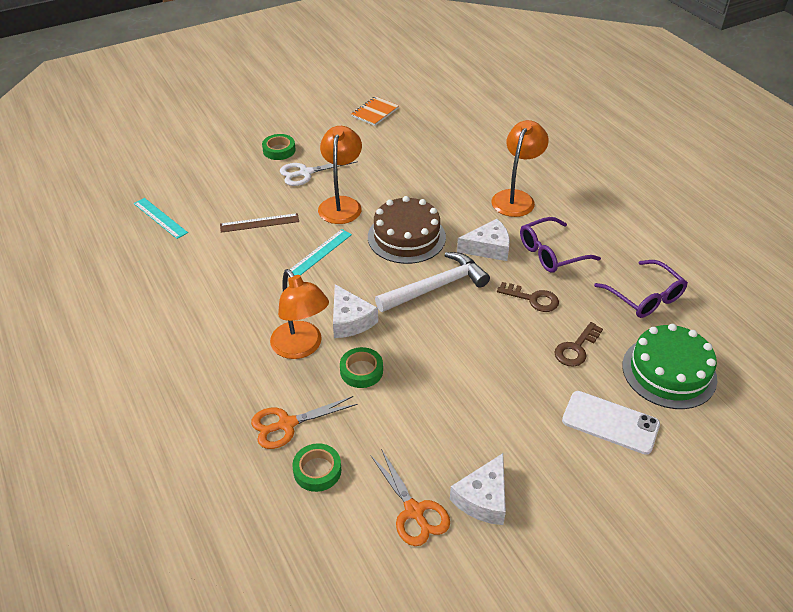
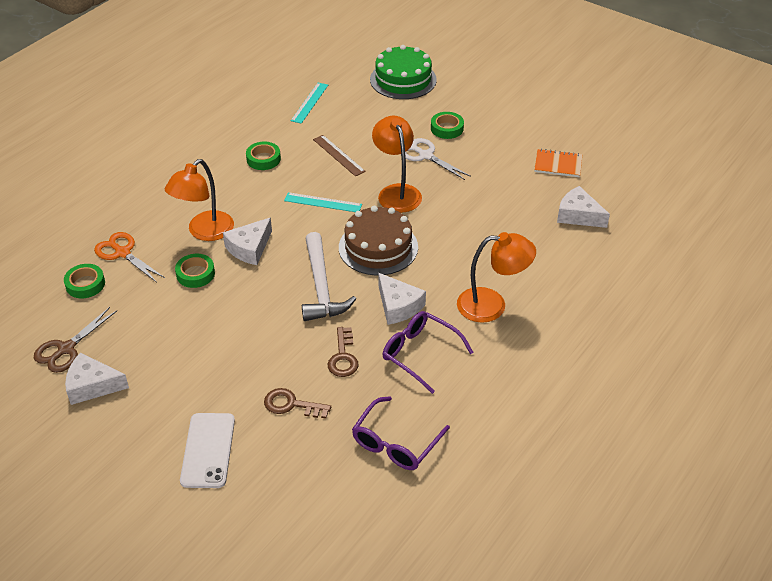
camera: 65 degrees right, 0 degrees up
orange lamp [318,126,362,224] -> orange lamp turned 90 degrees counterclockwise [372,116,422,213]
orange scissors [370,449,450,546] -> brown scissors [34,307,117,373]
white hammer [375,252,490,312] -> white hammer turned 45 degrees clockwise [302,232,356,321]
green cake [622,324,717,409] -> green cake moved to [370,45,437,99]
none -> green tape [246,142,281,170]
none -> white cheese [557,186,610,228]

